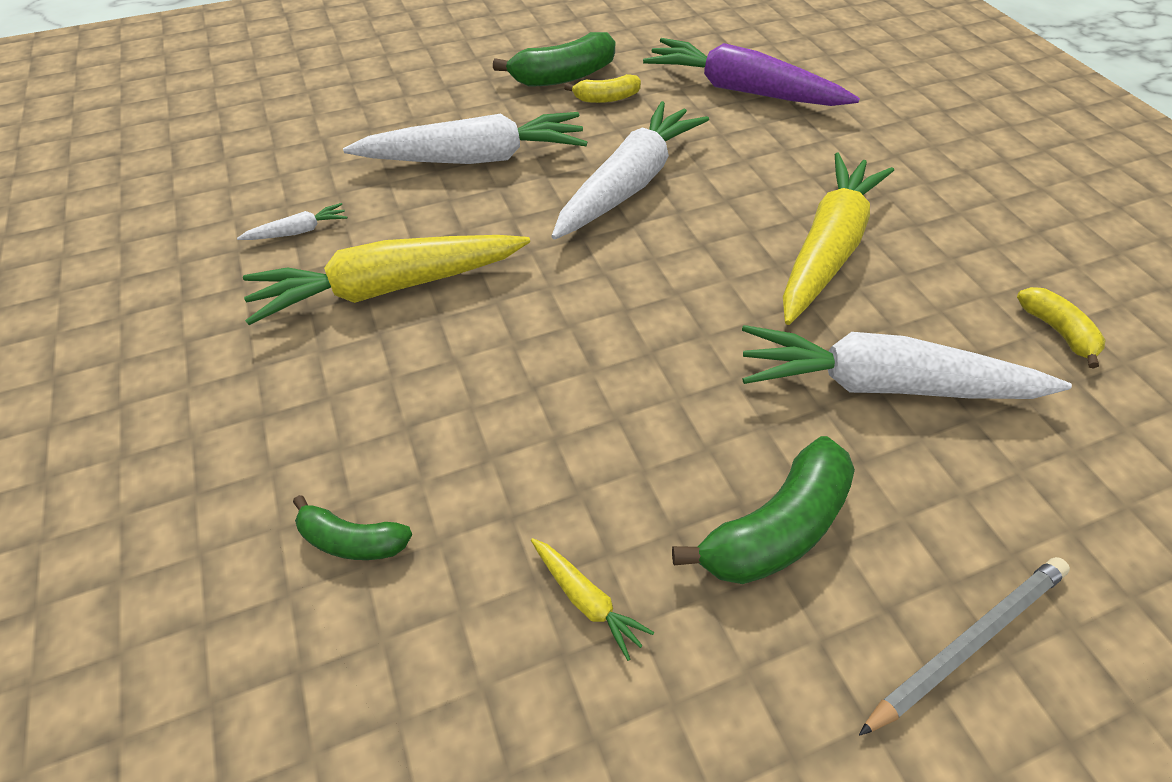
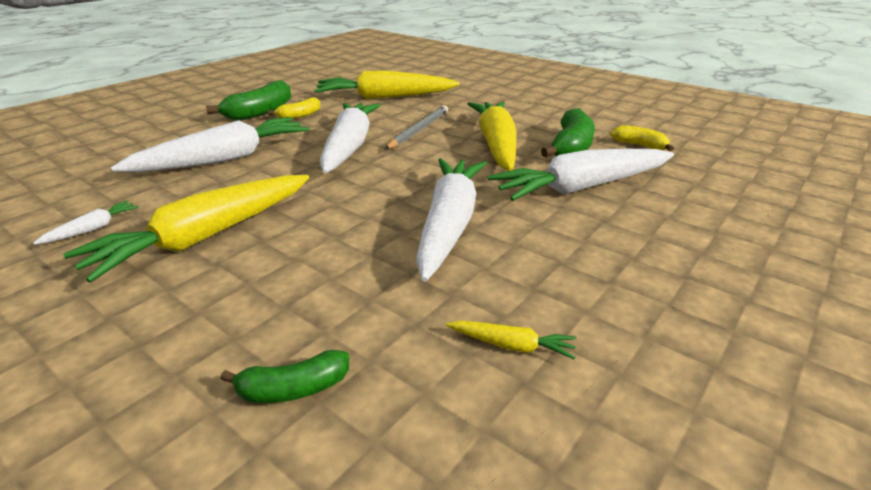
camera: 30 degrees left, 20 degrees down
purple carrot [643,38,860,106] -> yellow carrot [315,71,460,99]
green banana [672,436,855,584] -> green banana moved to [541,108,595,157]
grey pencil [859,557,1070,736] -> grey pencil moved to [385,105,448,149]
none -> white carrot [416,158,487,282]

